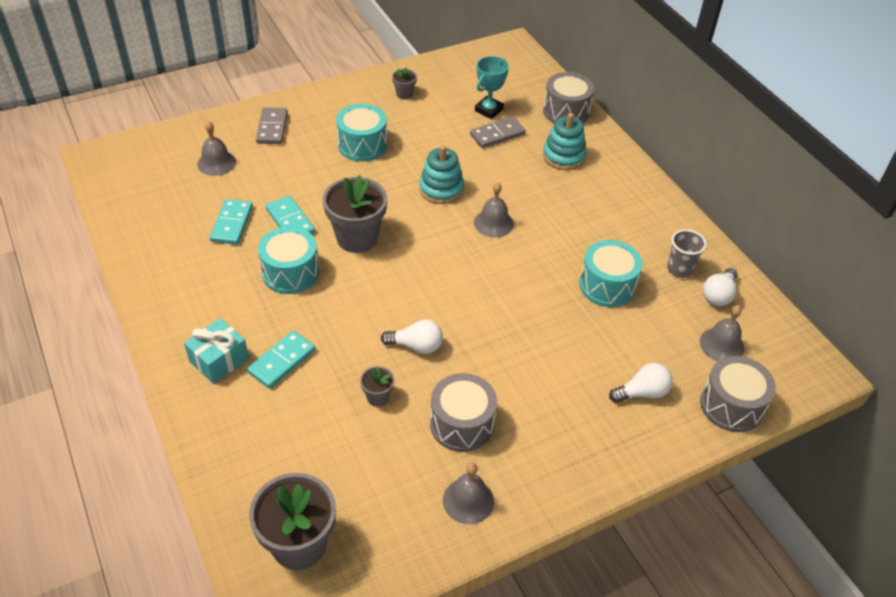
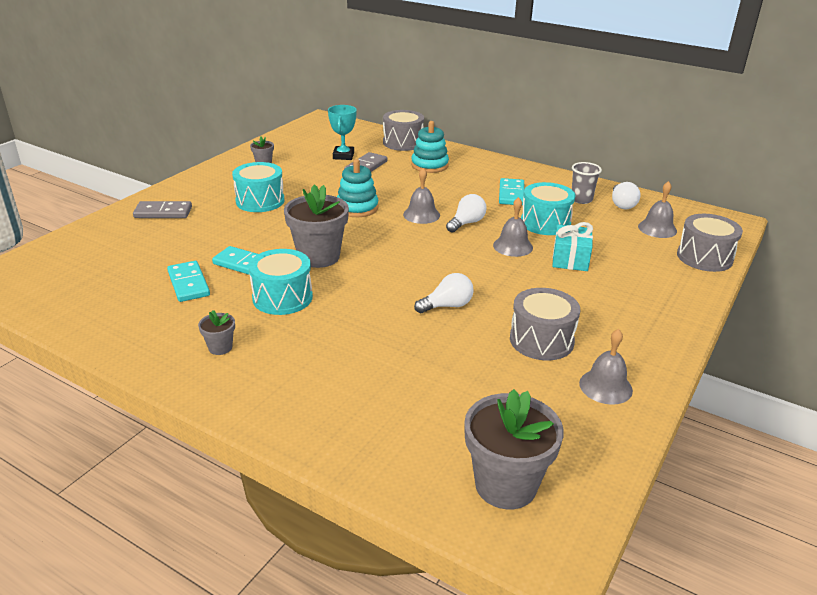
camera: 30 degrees left, 15 degrees down
turquoise gift [184,318,249,384] -> turquoise gift moved to [552,222,593,271]
grey bell [197,121,236,176] -> grey bell moved to [493,197,533,257]
turquoise domino [247,331,315,389] -> turquoise domino moved to [499,178,524,206]
grey domino [256,107,288,144] -> grey domino turned 60 degrees counterclockwise [133,201,192,218]
grey flower pot [360,366,394,406] -> grey flower pot moved to [198,310,235,355]
white light bulb [609,363,673,403] -> white light bulb moved to [446,194,486,233]

